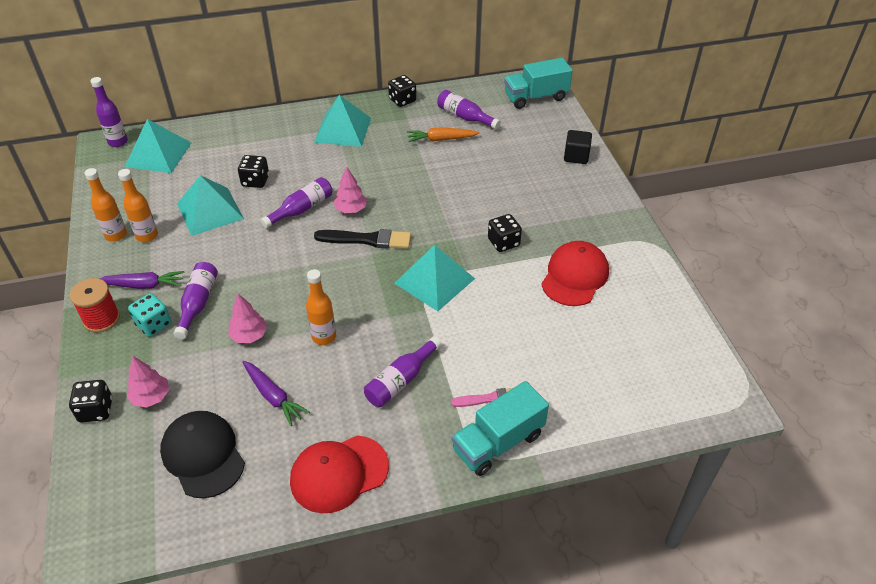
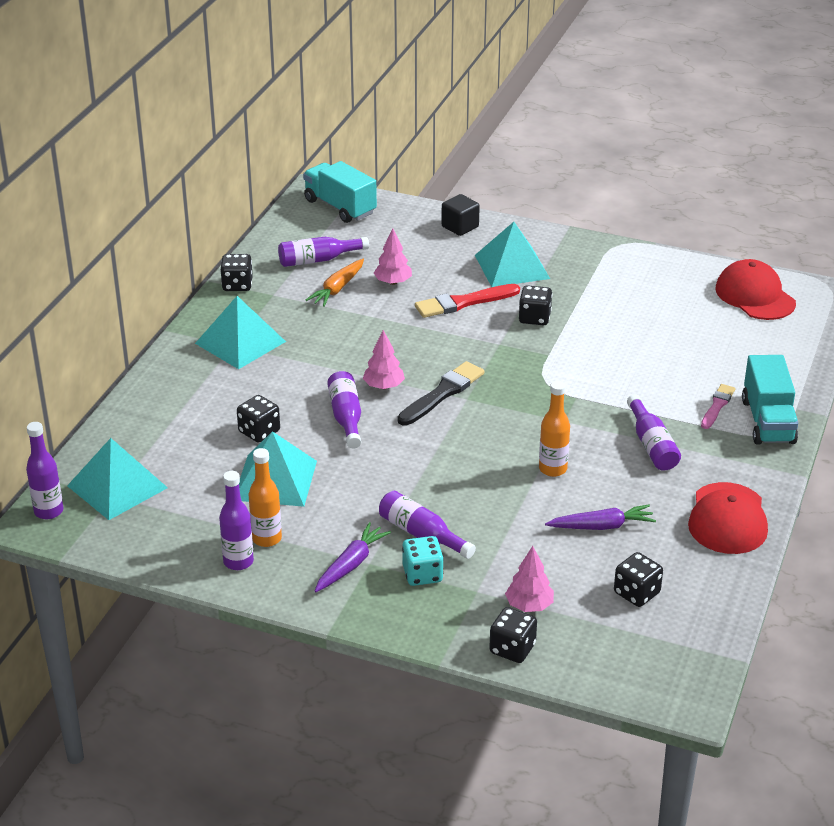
camera: 55 degrees left, 10 degrees down
red spool [70,278,120,333] -> none
orange bottle [84,168,127,242] -> purple bottle [219,471,254,570]
black cap [160,411,245,498] -> black dice [614,552,663,607]
pink tree [228,294,267,343] -> pink tree moved to [374,228,412,285]
turquoise pyramid [394,245,475,311] -> turquoise pyramid moved to [475,222,550,287]
turquoise truck [504,58,573,109] -> turquoise truck turned 120 degrees clockwise [303,161,377,223]
red cap [541,241,609,306] -> red cap moved to [716,259,796,320]
none -> red brush [415,284,520,318]

